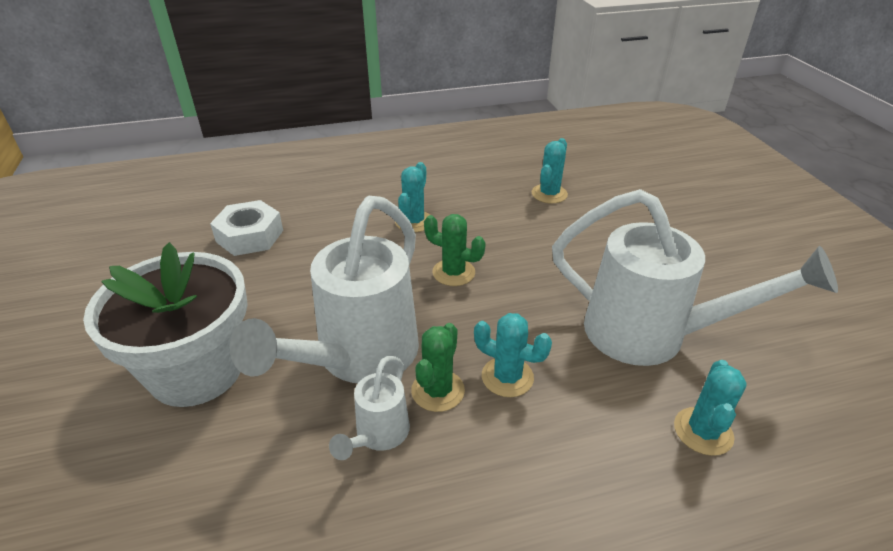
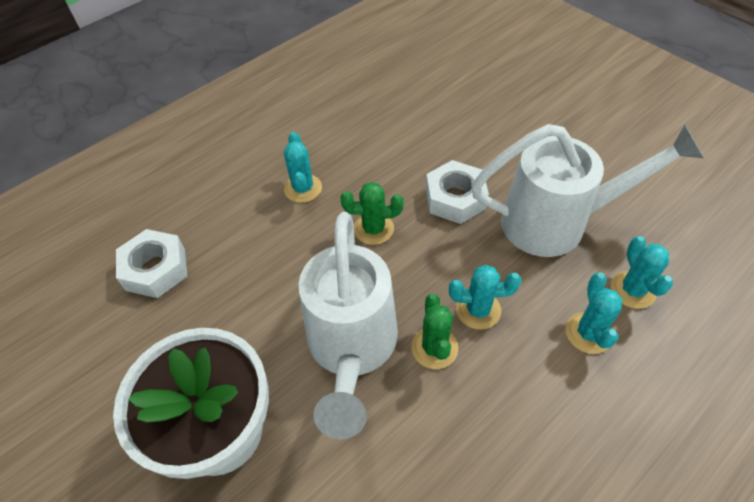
camera: 25 degrees left, 15 degrees up
white watering can [329,356,410,460] -> none
turquoise cactus [532,138,568,204] -> turquoise cactus moved to [566,273,623,354]
none -> white nut [426,160,489,224]

